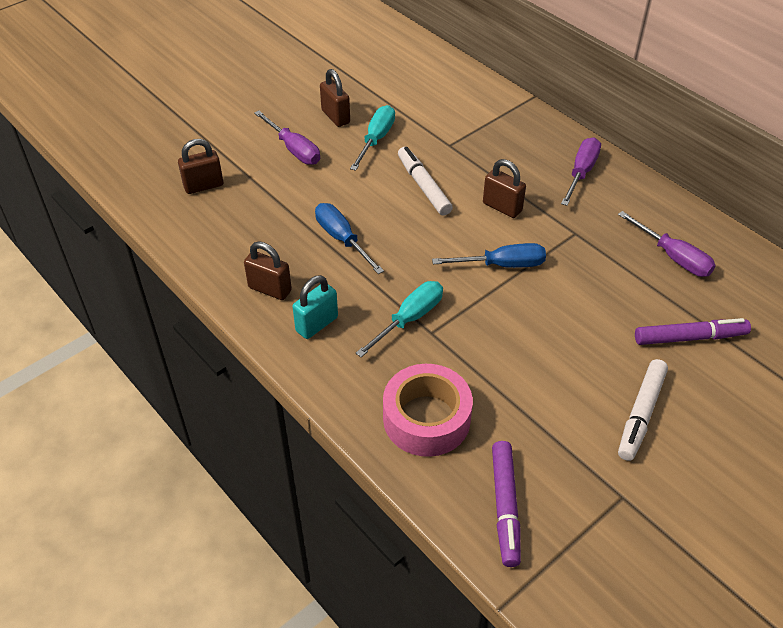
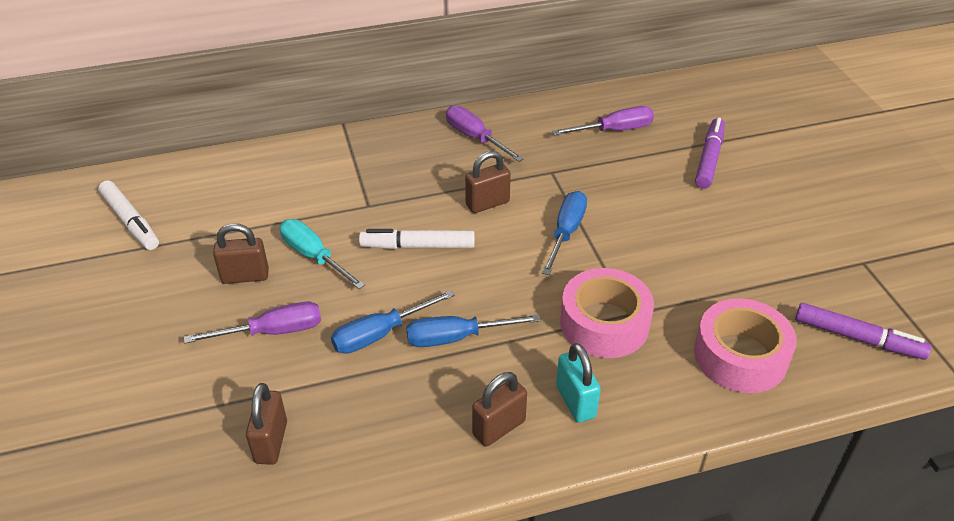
camera: 65 degrees left, 5 degrees down
turquoise screwdriver [356,281,443,357] -> pink tape [560,268,654,358]
white marker [618,359,668,461] -> white marker moved to [98,180,159,250]
none -> blue screwdriver [331,290,454,354]

